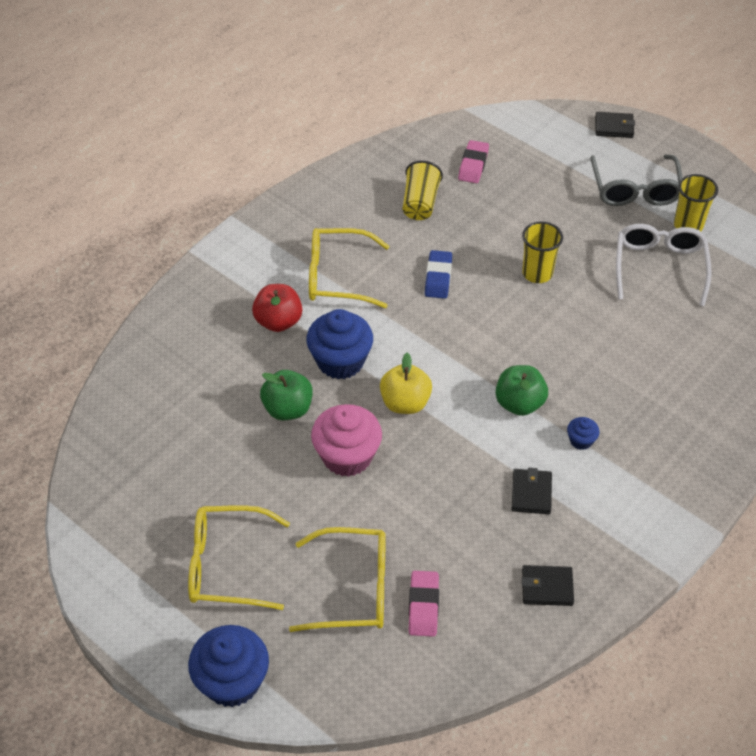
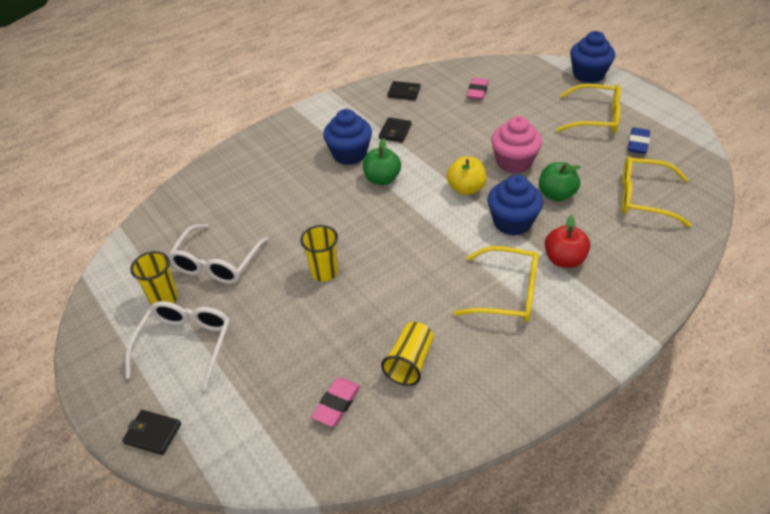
camera: 165 degrees left, 5 degrees down
yellow glasses [289,527,386,632] -> yellow glasses moved to [622,156,692,227]
blue eraser [425,250,452,299] -> blue eraser moved to [628,127,650,154]
blue cupcake [567,417,599,450] -> blue cupcake [323,109,372,165], size x2.16
grey glasses [590,154,683,206] -> white glasses [125,301,230,391]

